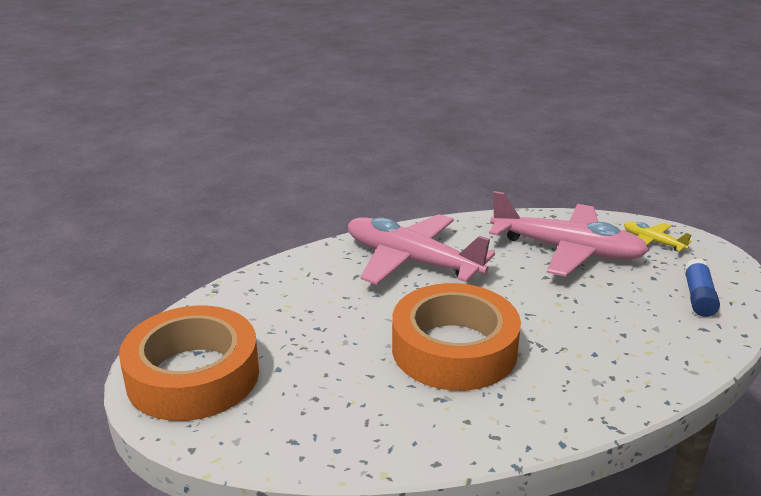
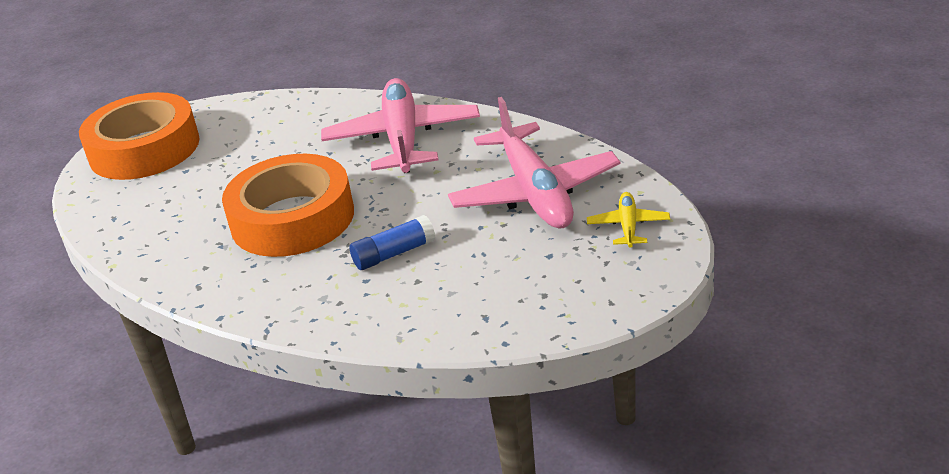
camera: 55 degrees right, 5 degrees up
blue glue stick [684,258,720,317] -> blue glue stick moved to [350,215,435,270]

